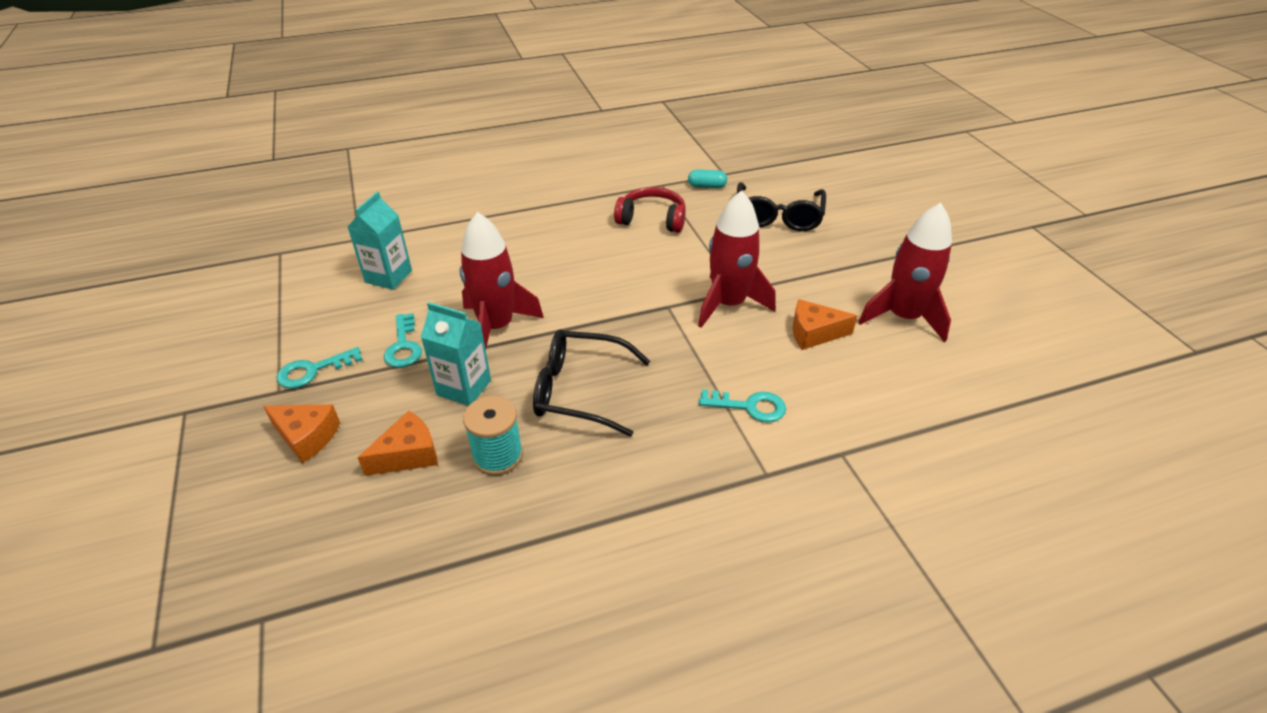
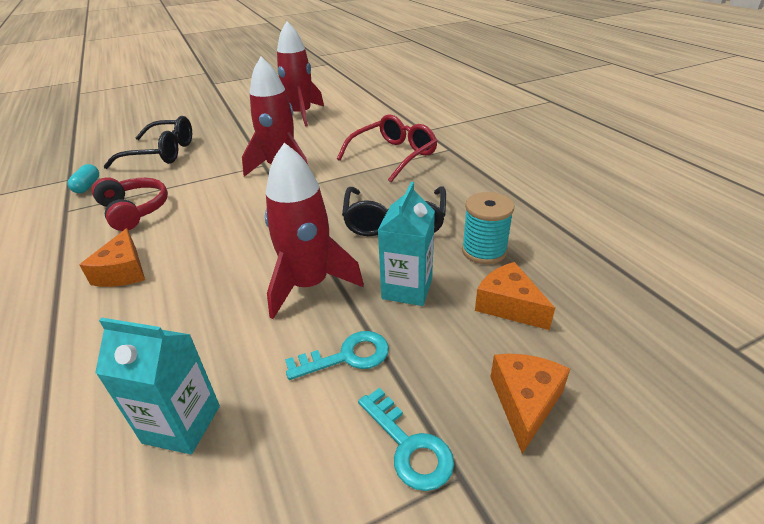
camera: 95 degrees left, 5 degrees down
red headphones [614,187,686,233] -> red headphones turned 135 degrees clockwise [92,177,168,231]
turquoise key [699,390,786,423] -> red glasses [337,114,437,182]
orange cheese [793,299,858,350] -> orange cheese moved to [79,228,145,287]

